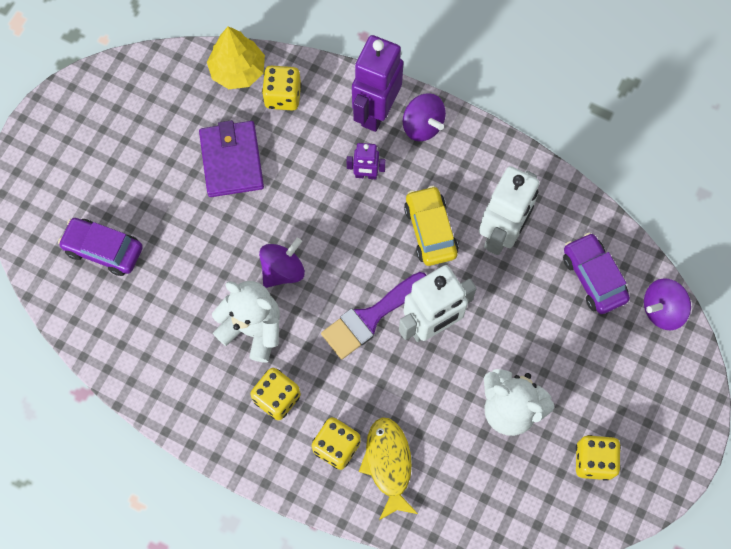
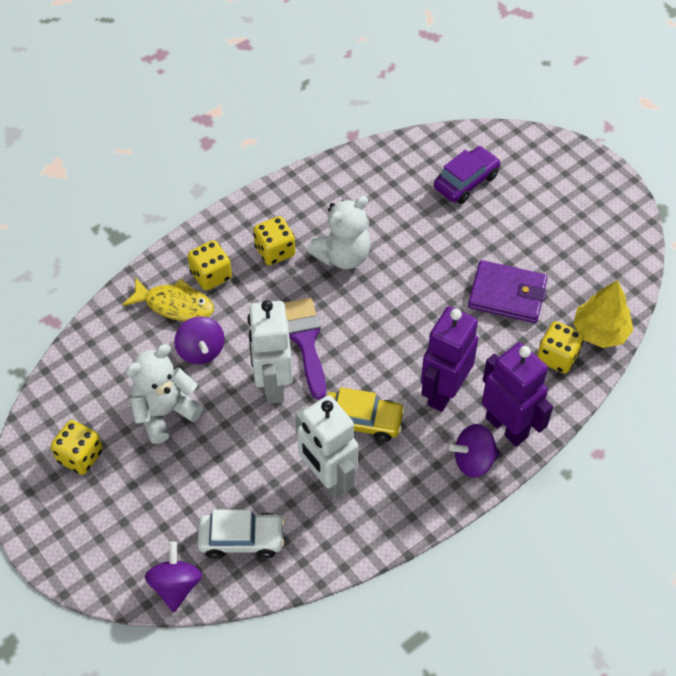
camera: 115 degrees right, 15 degrees down
purple spinning top [259,238,305,288] -> purple spinning top moved to [174,316,225,364]
purple robot [346,143,386,179] -> purple robot [421,306,478,412], size x1.99
purple car [563,233,630,314] -> white car [197,509,285,559]

